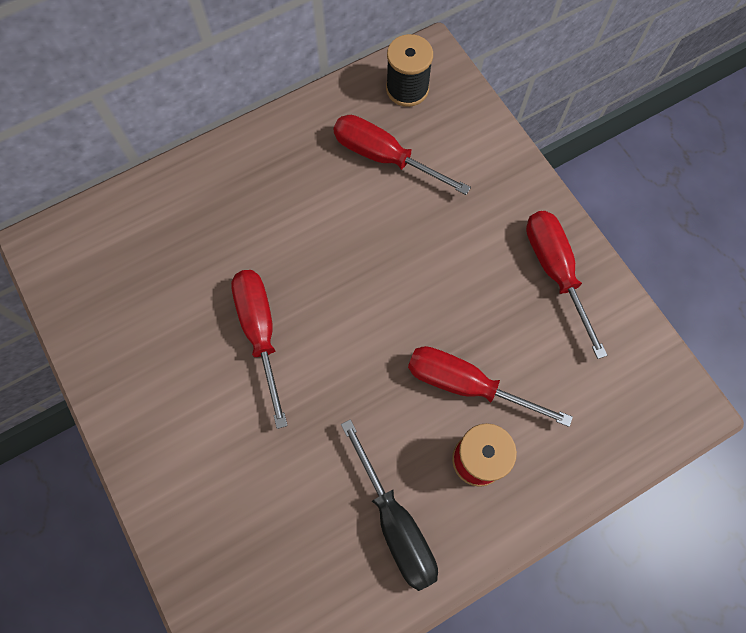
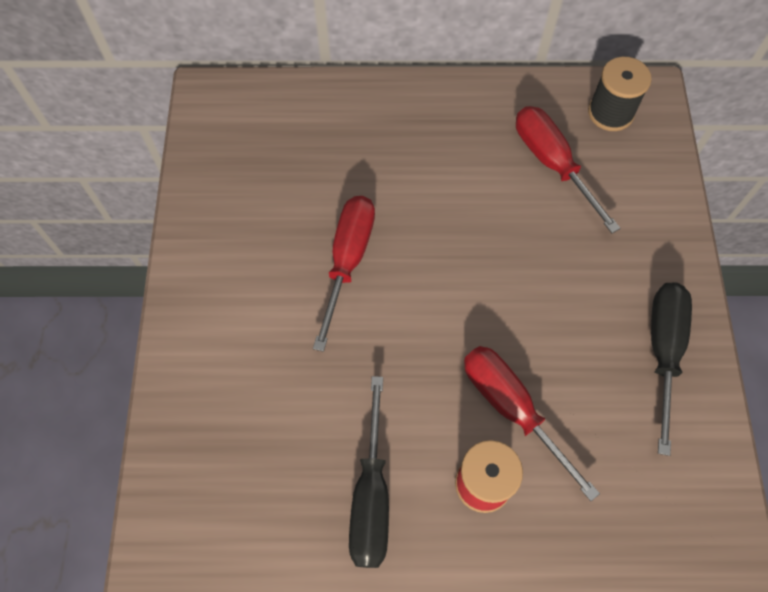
camera: 30 degrees right, 5 degrees down
red screwdriver [526,211,607,359] -> black screwdriver [651,282,692,456]

